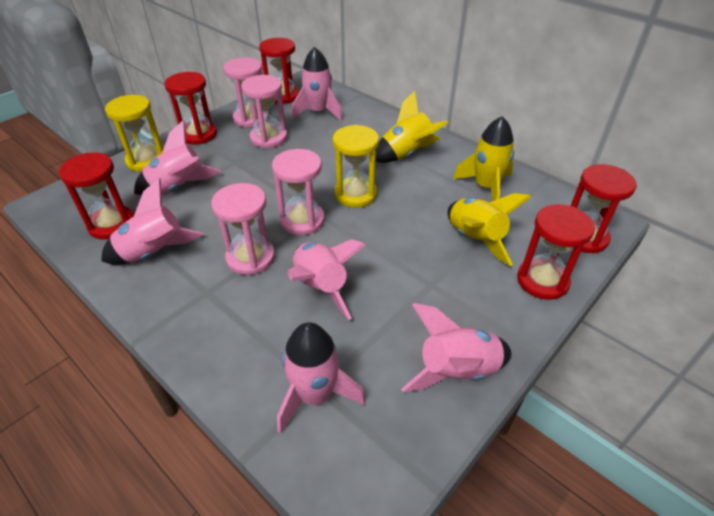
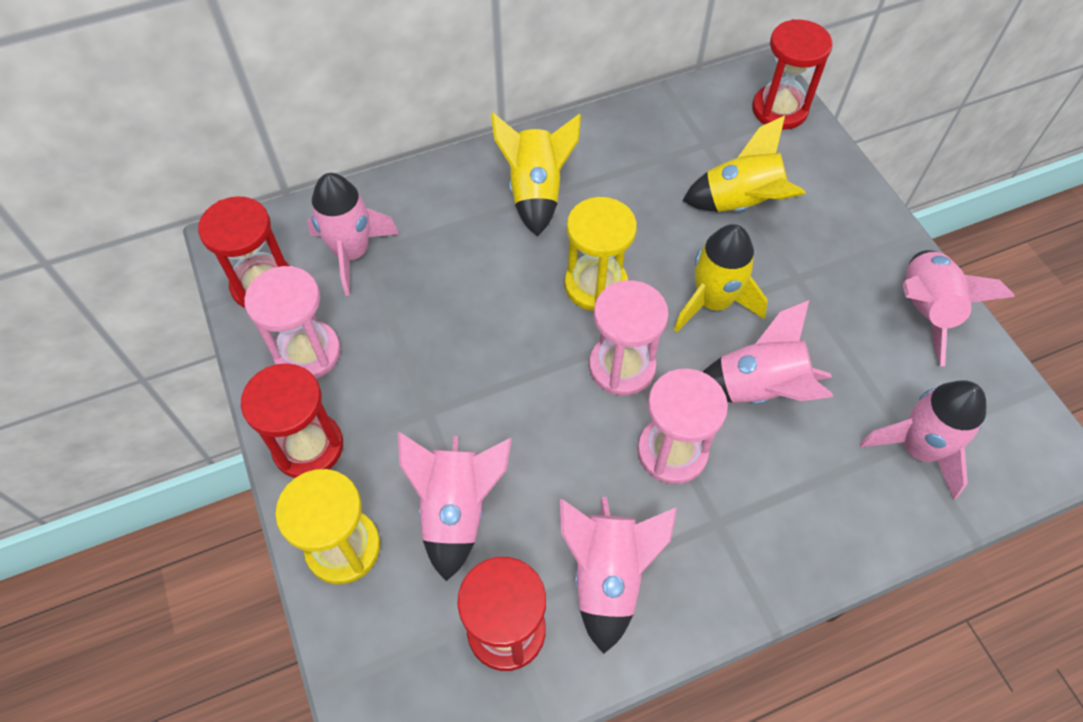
camera: 65 degrees left, 15 degrees up
pink hourglass [241,75,288,148] -> none
yellow rocket [453,116,514,201] -> yellow rocket moved to [674,224,768,332]
red hourglass [517,204,595,300] -> none

